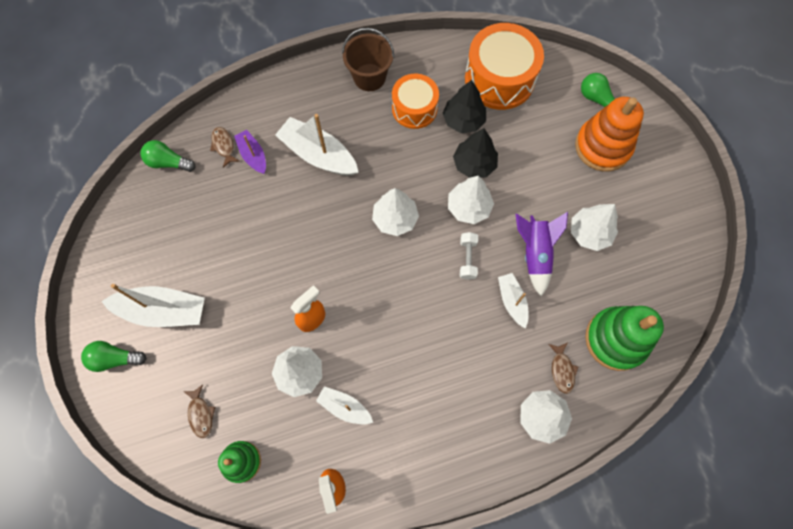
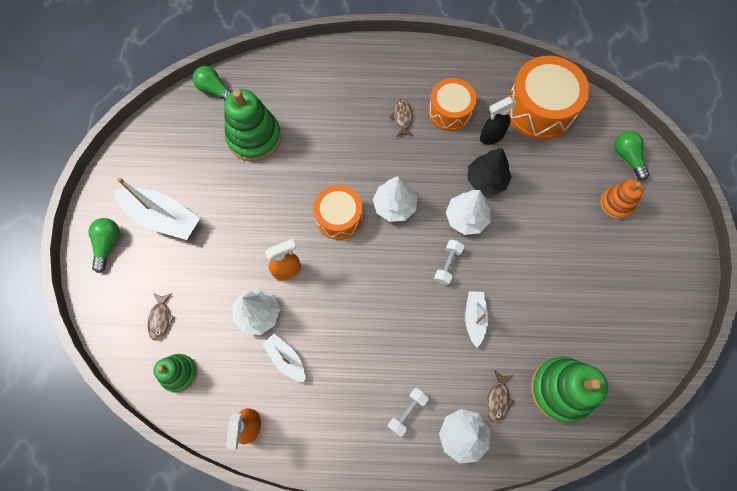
camera: 20 degrees right, 0 degrees up
green light bulb [81,341,147,372] -> green light bulb turned 75 degrees clockwise [88,218,120,273]
brown fish [210,127,240,167] -> brown fish moved to [390,98,413,137]
purple boat [234,130,266,174] -> none
white boat [275,114,359,176] -> none
brown bucket [342,28,394,91] -> none
black tree [443,80,486,133] -> black spray bottle [480,97,517,145]
purple rocket [515,212,568,296] -> none
white tree [571,204,618,251] -> none
orange stacking toy [575,97,644,172] -> orange stacking toy [600,179,644,219], size x0.60
none -> green stacking toy [224,89,281,162]
none -> orange drum [313,185,363,240]
none -> white dumbbell [388,388,429,437]

